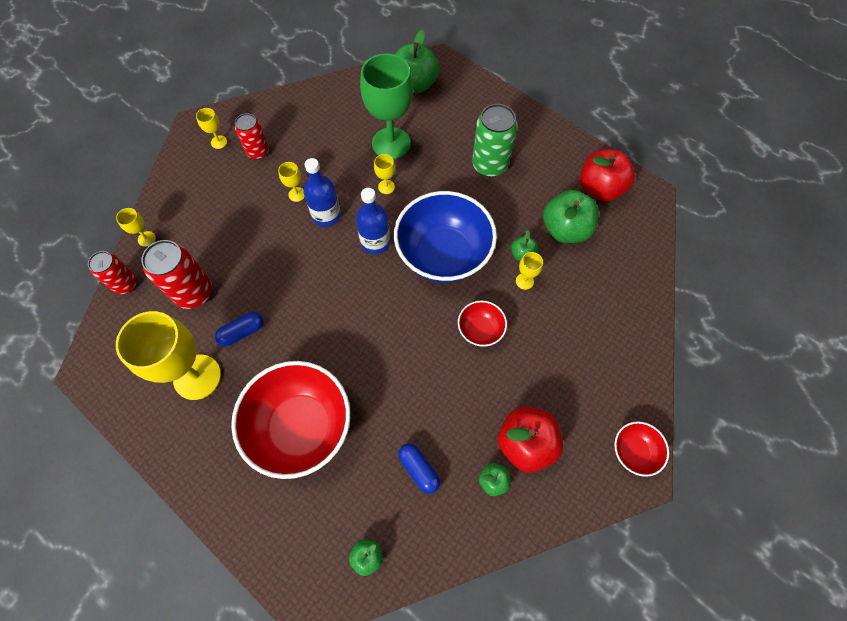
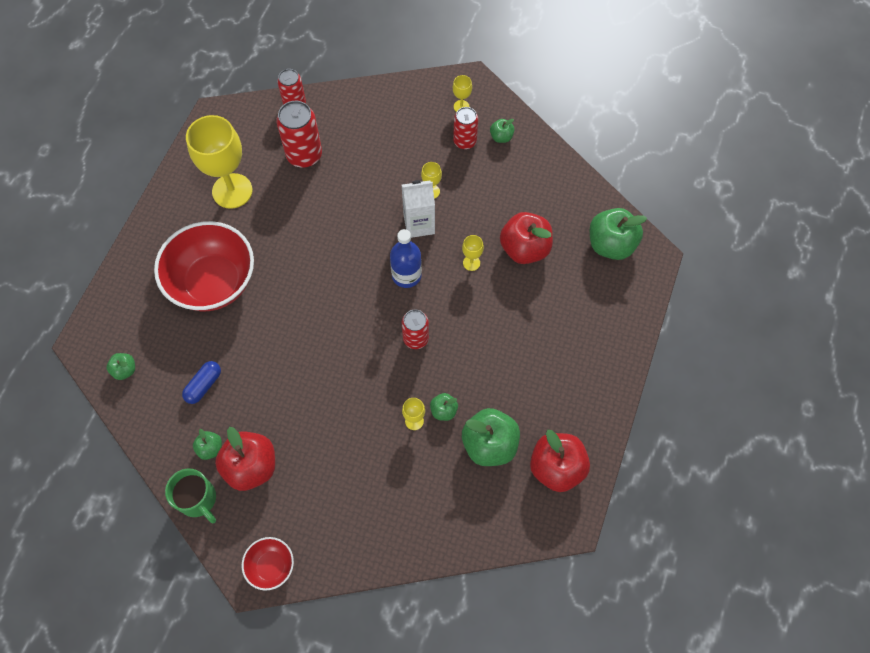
camera: 70 degrees right, 0 degrees up
yellow goblet [116,208,156,247] -> none
blue capsule [215,312,264,346] -> none
blue bottle [303,158,341,227] -> white carton [402,180,435,238]
green goblet [360,53,413,159] -> red apple [500,212,553,264]
blue bowl [394,191,497,283] -> red can [402,310,429,349]
red bowl [458,301,507,347] -> none
green can [472,104,517,177] -> none
none -> green mug [165,469,216,523]
none -> green apple [490,119,514,143]

